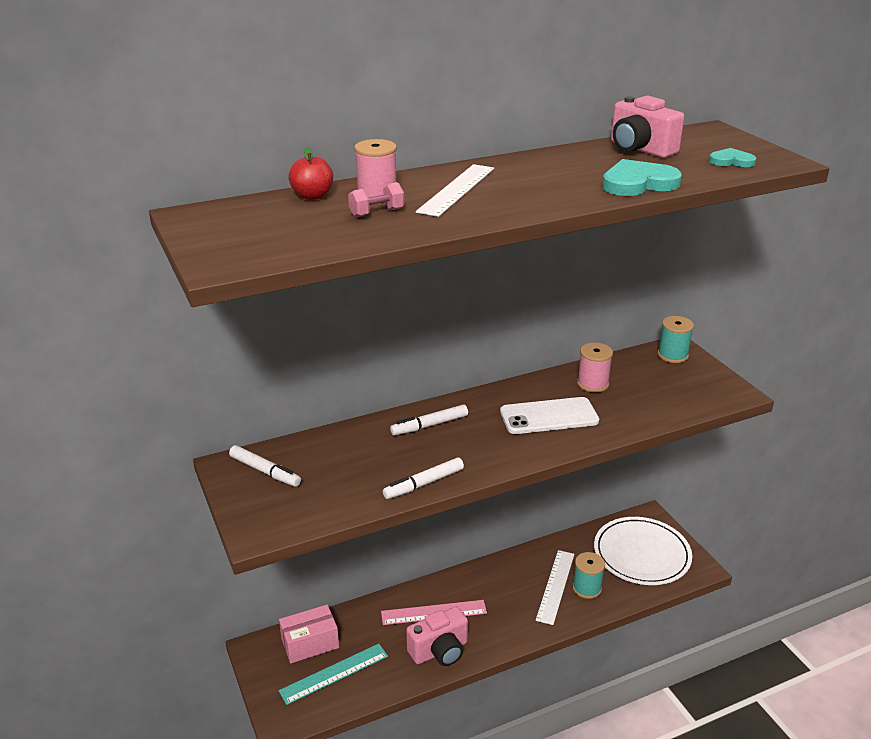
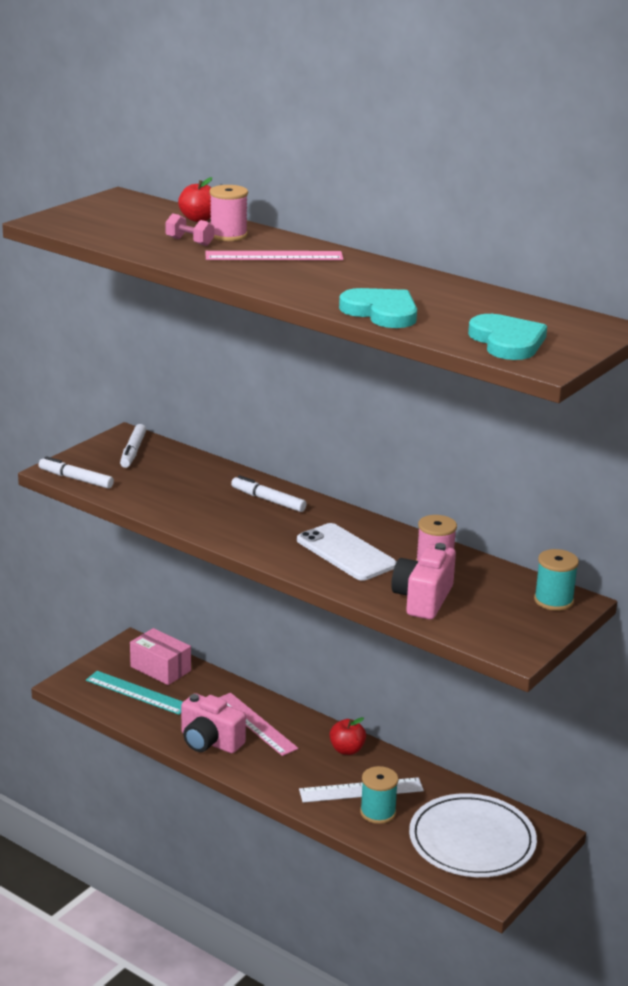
camera: 60 degrees right, 5 degrees down
white marker [383,458,464,499] -> white marker moved to [38,456,114,489]
white ruler [416,164,494,217] -> pink ruler [205,251,343,260]
pink camera [611,96,684,158] -> pink camera moved to [391,543,456,620]
turquoise heart [709,148,756,167] -> turquoise heart [468,314,547,360], size x1.71
none -> red apple [329,717,366,755]

